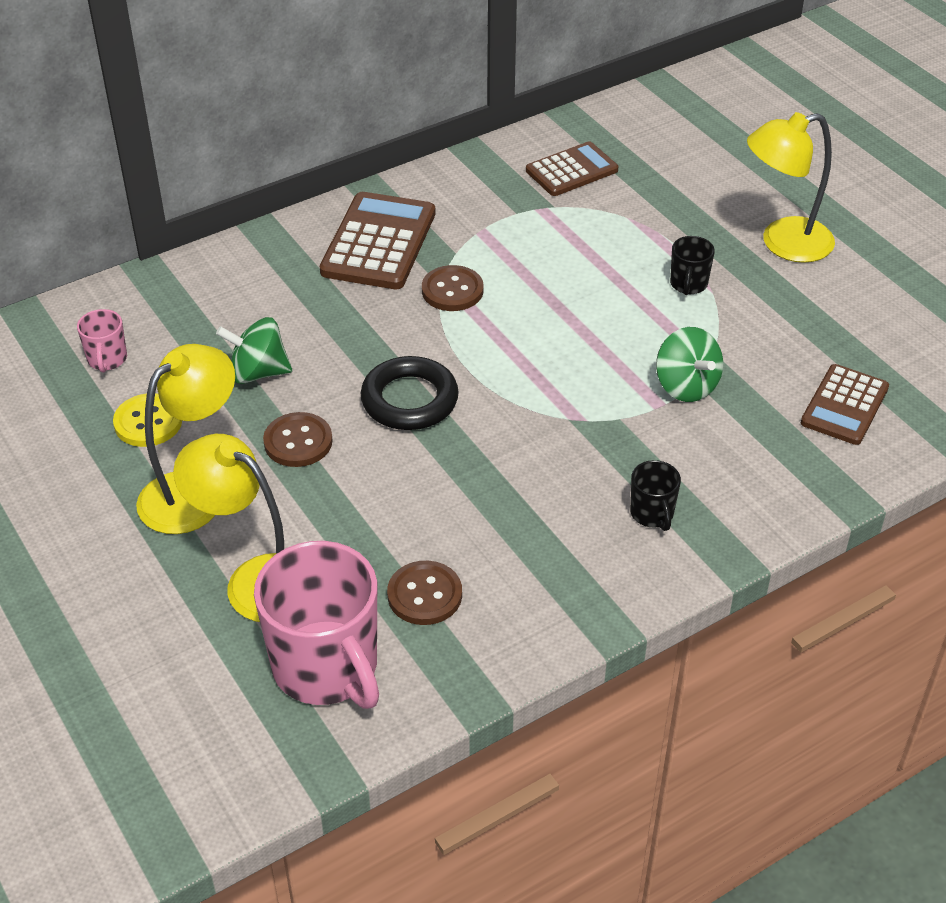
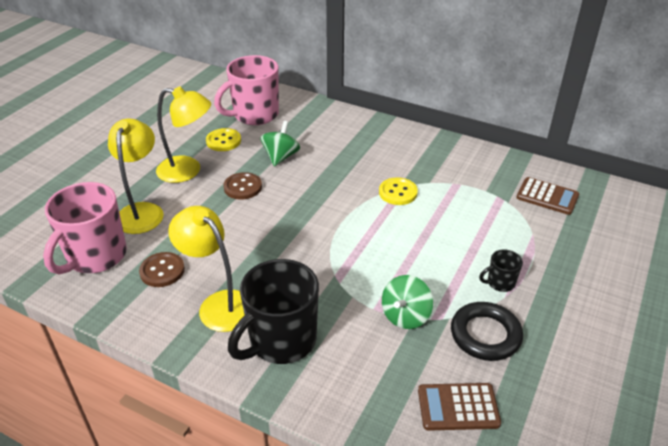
camera: 60 degrees right, 5 degrees down
pink mug [77,309,127,373] -> pink mug [214,55,279,125], size x2.21
green spinning top [216,317,292,384] -> green spinning top turned 45 degrees clockwise [260,121,300,167]
brown calculator [320,192,435,289] -> none
black ring [361,356,459,430] -> black ring moved to [451,302,523,361]
brown button [422,265,483,311] -> yellow button [379,177,418,205]
black mug [630,460,681,531] -> black mug [228,259,319,364], size x2.21
yellow lamp [747,112,835,263] -> yellow lamp moved to [168,206,245,332]

